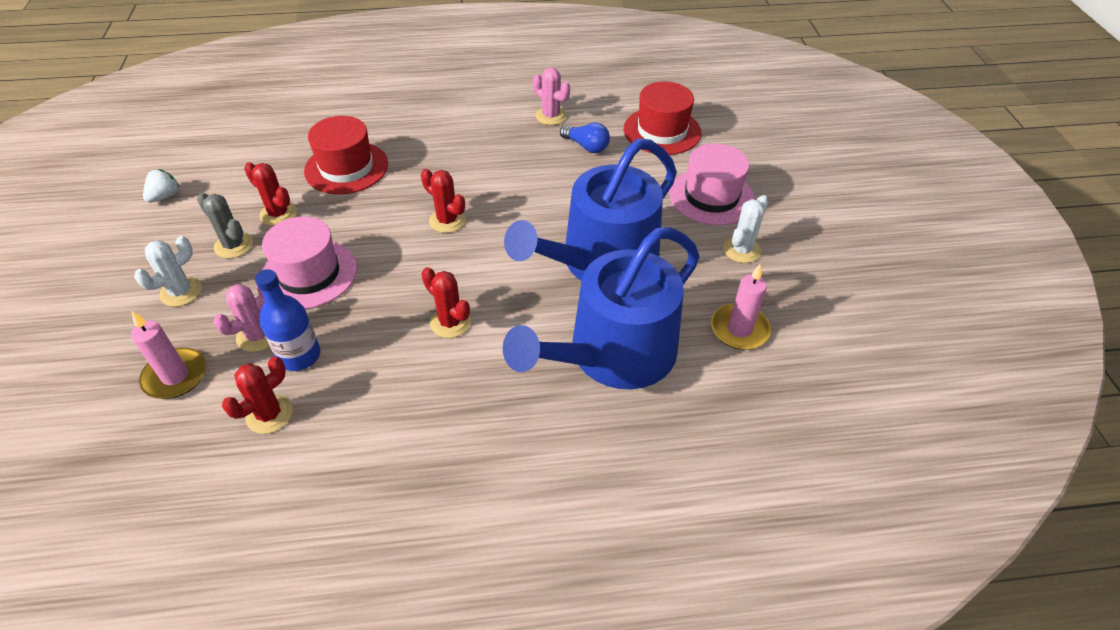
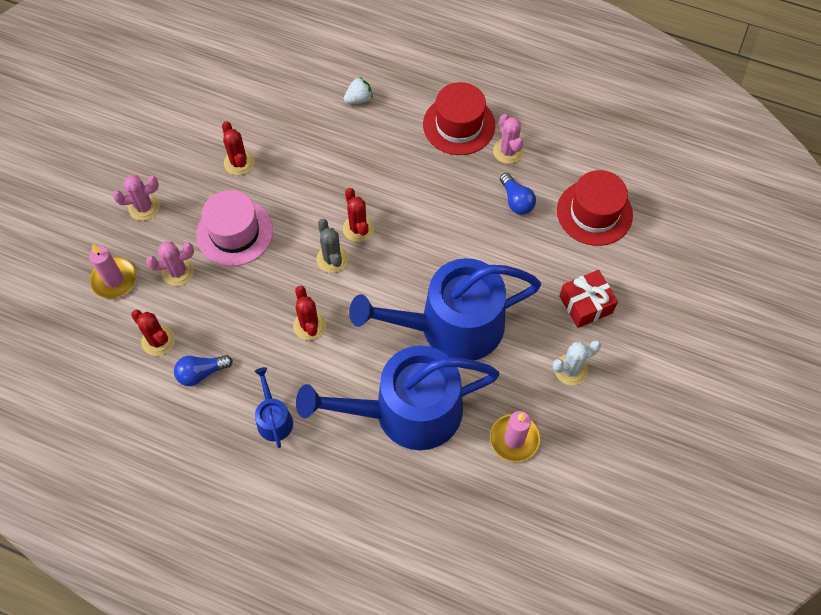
camera: 30 degrees right, 15 degrees up
white cactus [134,236,202,307] -> pink cactus [113,175,160,221]
white strawberry [143,169,180,203] -> white strawberry moved to [344,77,373,104]
grey cactus [197,192,253,258] -> grey cactus moved to [316,219,348,273]
red cactus [222,357,293,434] -> red cactus turned 60 degrees clockwise [131,309,175,356]
blue bottle [255,269,321,371] -> none
red hat [304,116,388,194] -> red hat moved to [423,82,495,155]
pink hat [669,143,755,225] -> red gift [559,270,618,328]
none -> blue light bulb [174,355,233,386]
none -> blue watering can [254,367,293,448]

